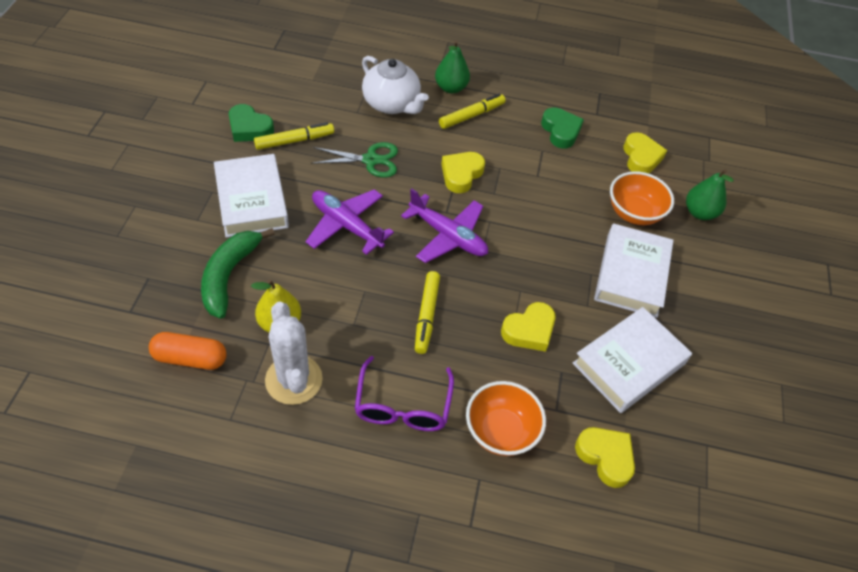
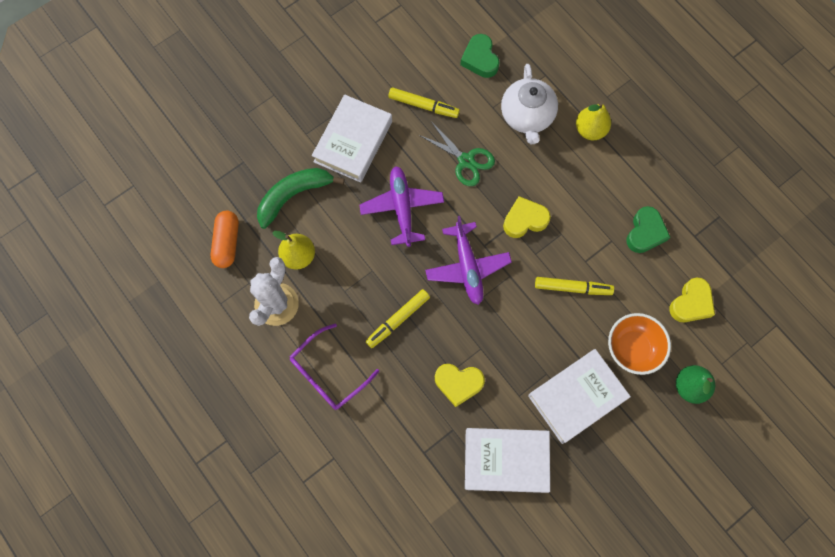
camera: 45 degrees right, 20 degrees up
orange capsule [149,332,227,370] -> orange capsule turned 45 degrees clockwise [211,211,239,268]
green heart [229,104,274,142] -> green heart moved to [460,34,499,78]
green pear [435,41,470,93] -> yellow pear [576,102,611,140]
yellow marker [439,94,506,129] -> yellow marker moved to [535,277,614,295]
orange bowl [466,381,546,456] -> none
yellow heart [575,427,635,488] -> none

